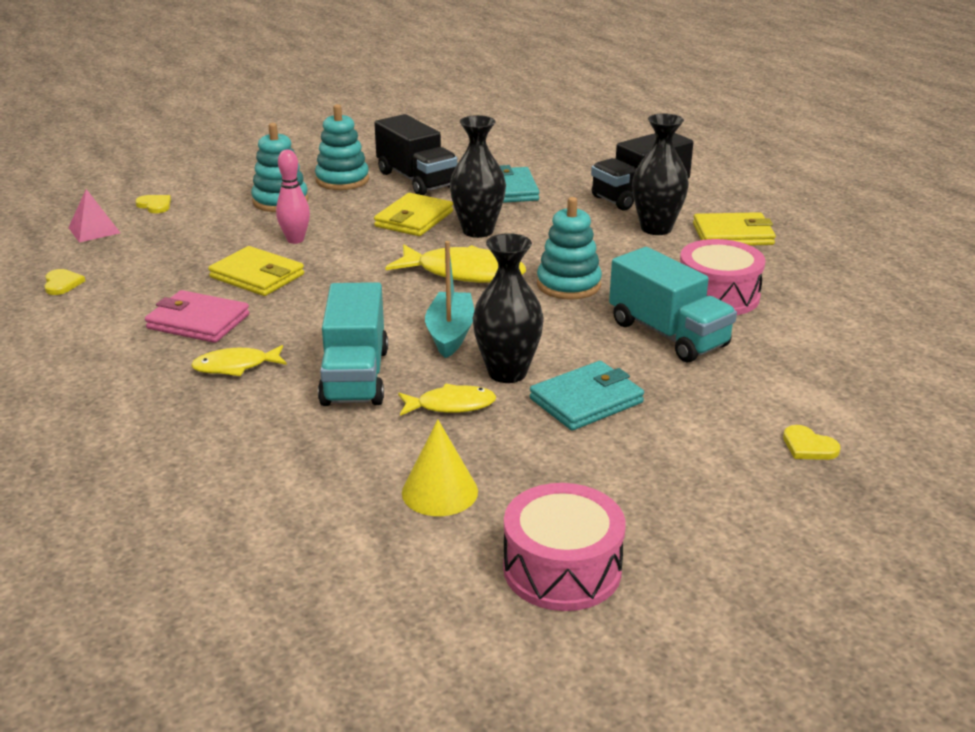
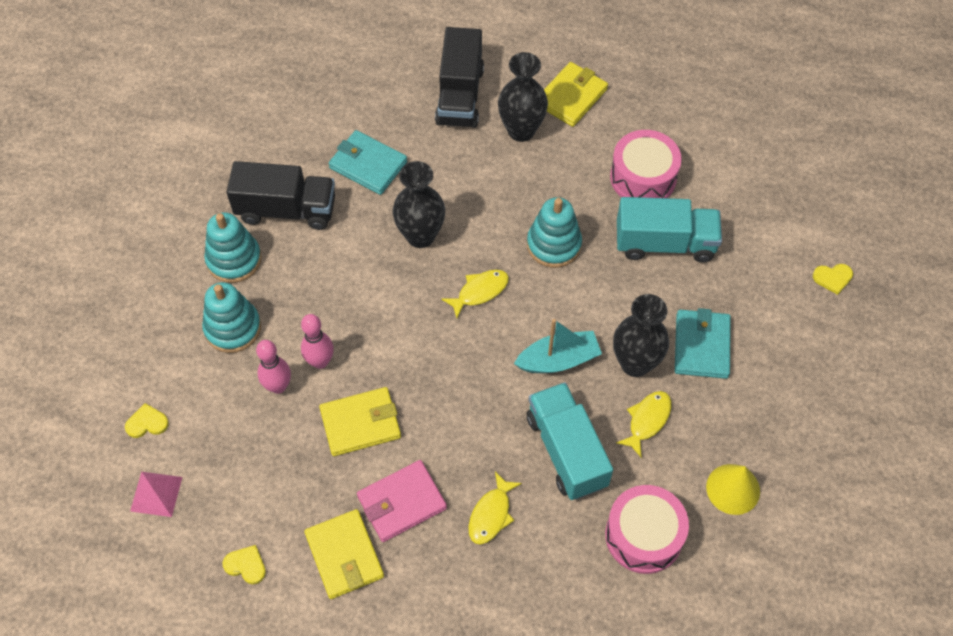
camera: 50 degrees left, 30 degrees up
turquoise truck [318,282,388,406] -> turquoise truck turned 150 degrees counterclockwise [527,382,613,500]
yellow wallet [374,193,453,236] -> yellow wallet moved to [304,509,384,599]
yellow fish [385,244,526,283] -> yellow fish [441,270,509,318], size x0.58
turquoise boat [425,241,474,358] -> turquoise boat turned 120 degrees clockwise [514,319,602,373]
pink drum [503,483,626,611] -> pink drum moved to [605,485,689,574]
none -> pink bowling pin [256,340,291,394]

